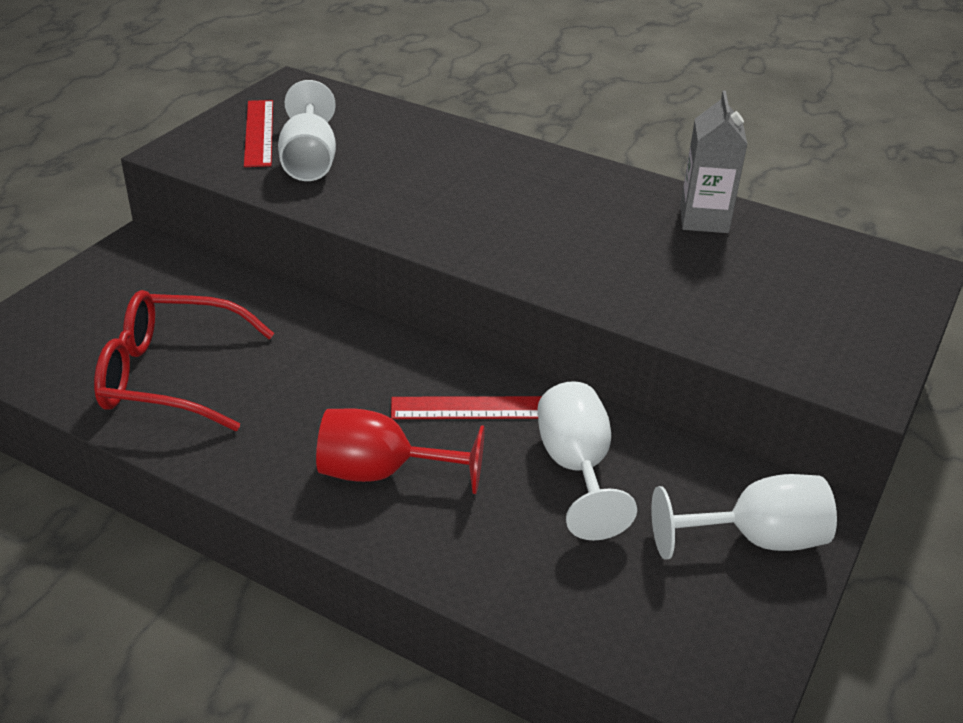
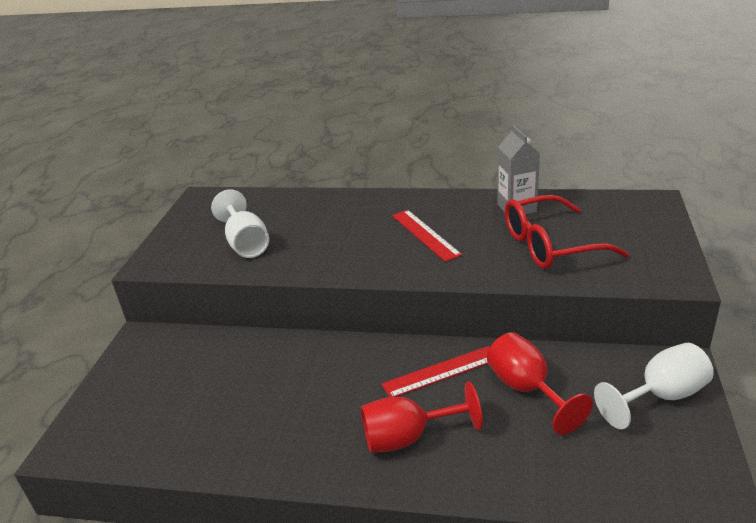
camera: 15 degrees left, 5 degrees down
red glasses [94,290,275,431] -> red glasses moved to [505,195,629,269]
red ruler [244,100,273,167] -> red ruler moved to [392,210,462,262]
white goblet [537,381,637,540] -> red goblet [487,332,593,435]

